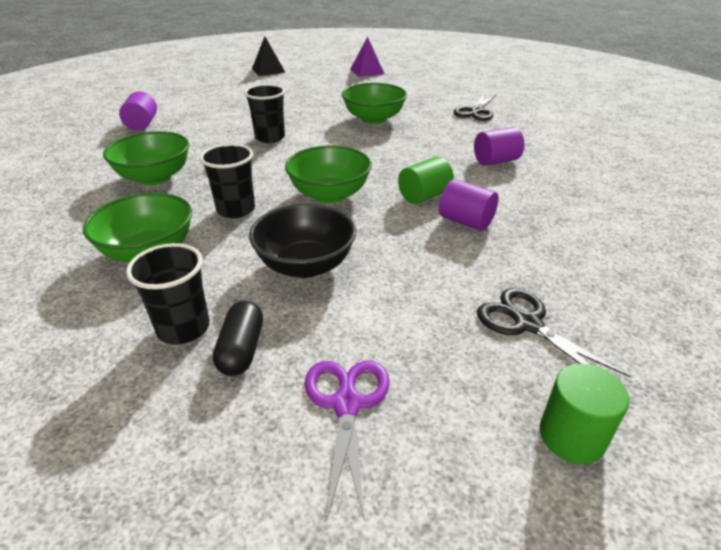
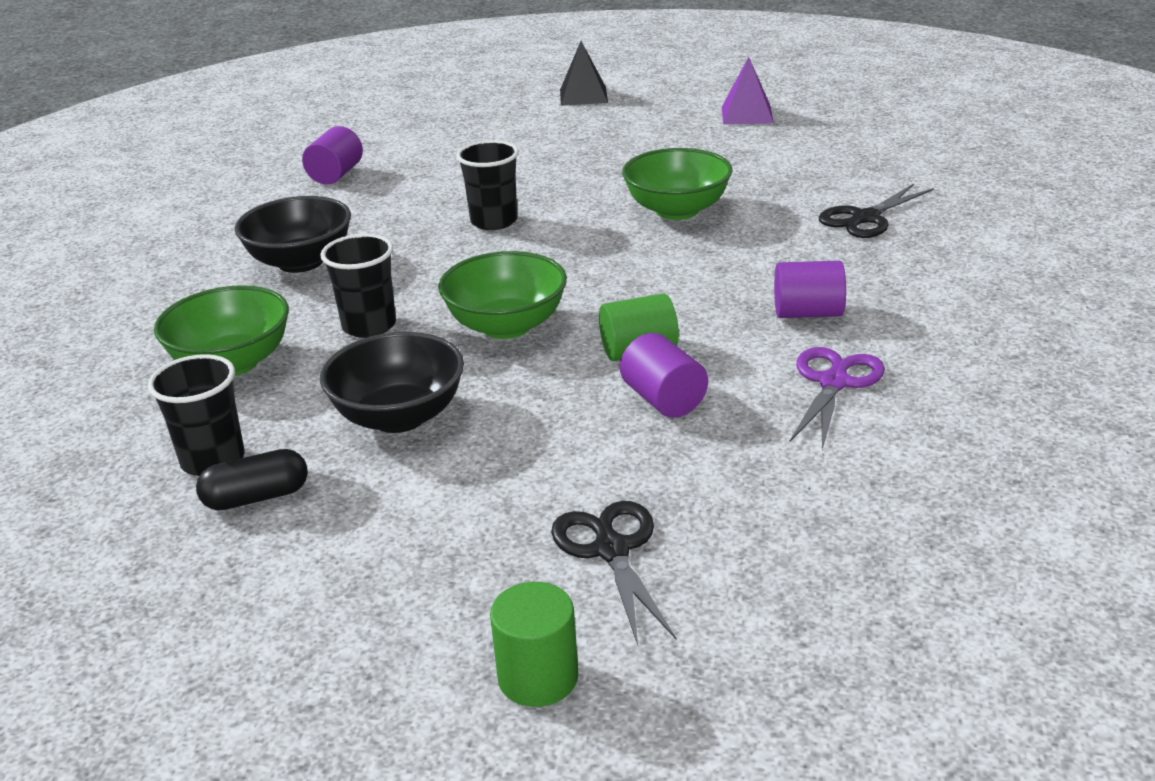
camera: 25 degrees right, 5 degrees down
green bowl [103,131,189,185] -> black bowl [235,196,351,273]
black capsule [213,301,263,376] -> black capsule turned 45 degrees clockwise [196,449,308,510]
purple scissors [304,361,390,521] -> purple scissors moved to [790,347,885,450]

